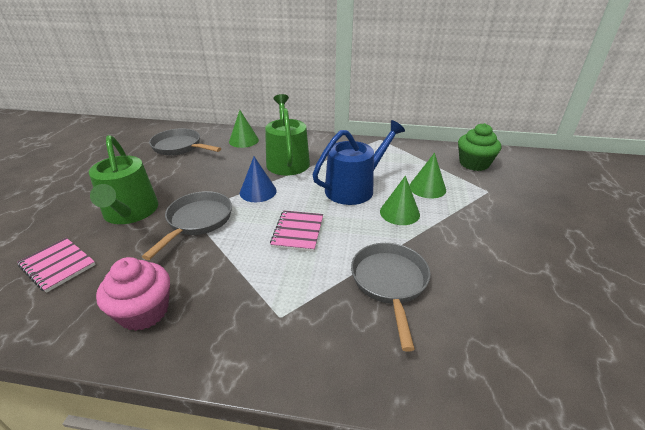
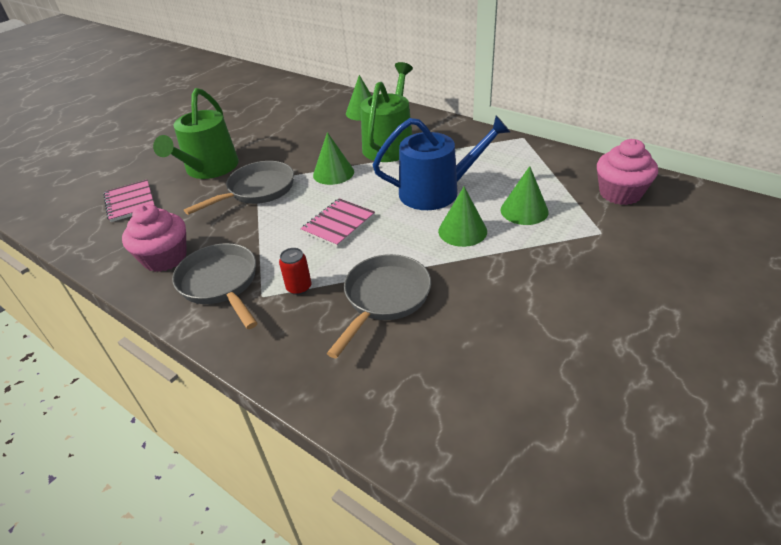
camera: 30 degrees right, 5 degrees up
grey pan [149,128,221,156] -> grey pan moved to [172,243,258,329]
blue cone [240,157,277,202] -> green cone [313,132,354,185]
green cupcake [458,123,501,171] -> pink cupcake [597,139,658,205]
none -> red can [279,248,312,295]

